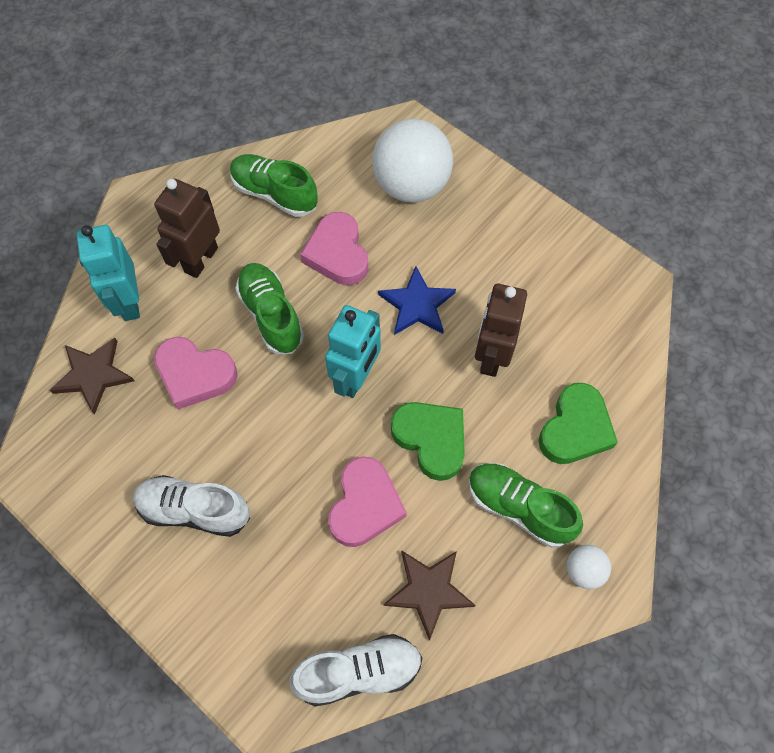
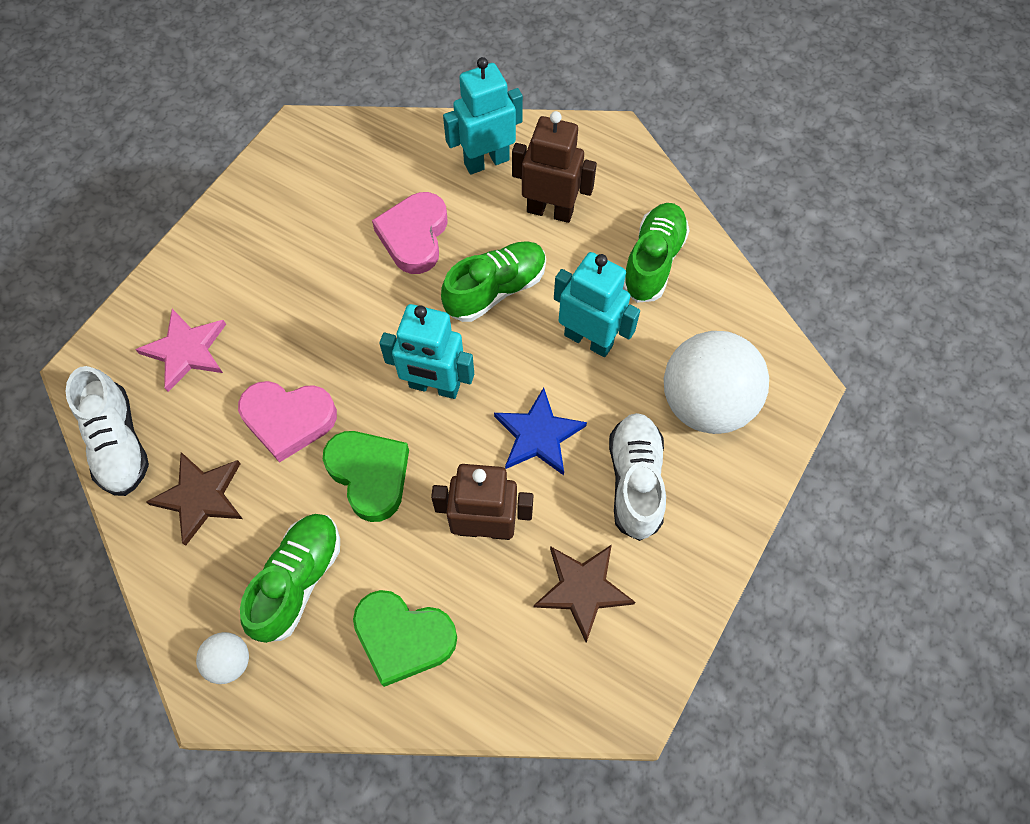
camera: 80 degrees right, 0 degrees up
brown star [49,338,134,415] -> brown star moved to [534,545,635,643]
white shoe [133,475,250,537] -> white shoe moved to [609,413,666,541]
pink heart [300,212,368,285] -> turquoise robot [554,252,640,357]
green heart [391,402,465,481] -> green heart turned 75 degrees counterclockwise [323,431,409,522]
none -> pink star [135,309,226,392]

